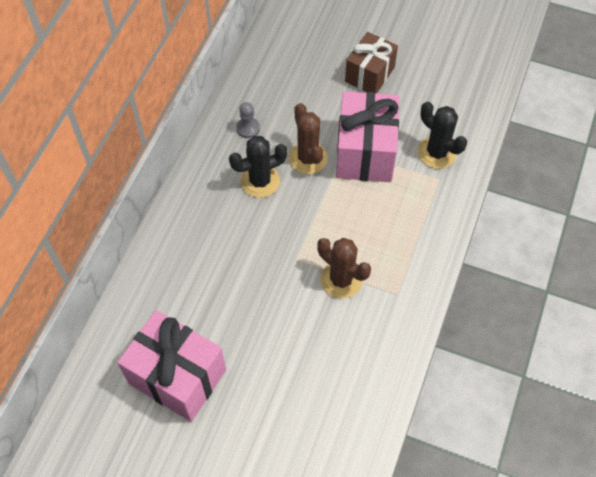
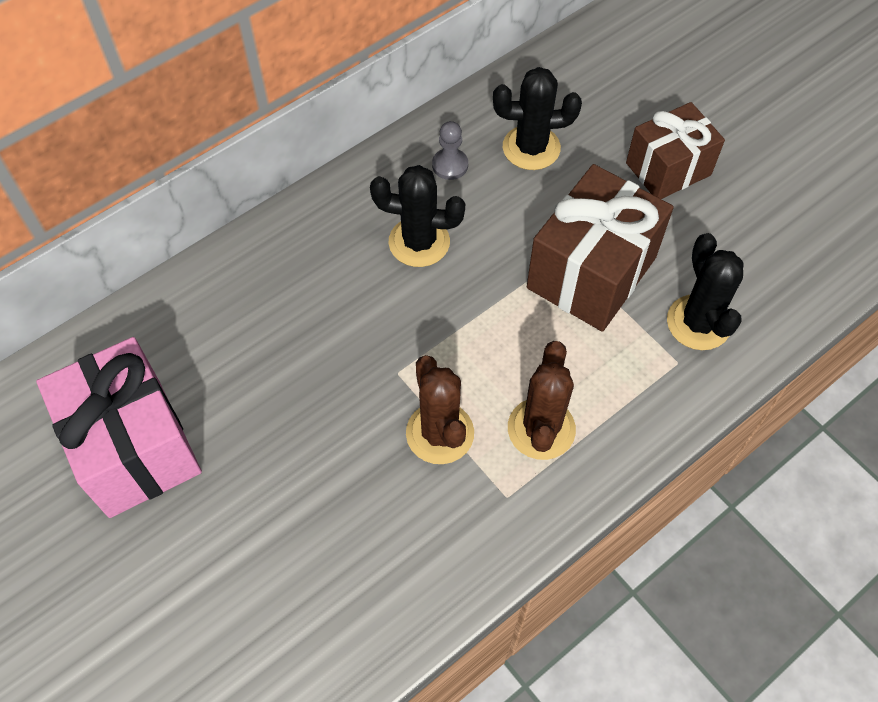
camera: 30 degrees right, 0 degrees up
brown cactus [289,103,328,174] -> brown cactus moved to [508,341,576,460]
pink gift [336,91,399,182] -> brown gift [527,164,674,332]
none -> black cactus [493,67,582,170]

